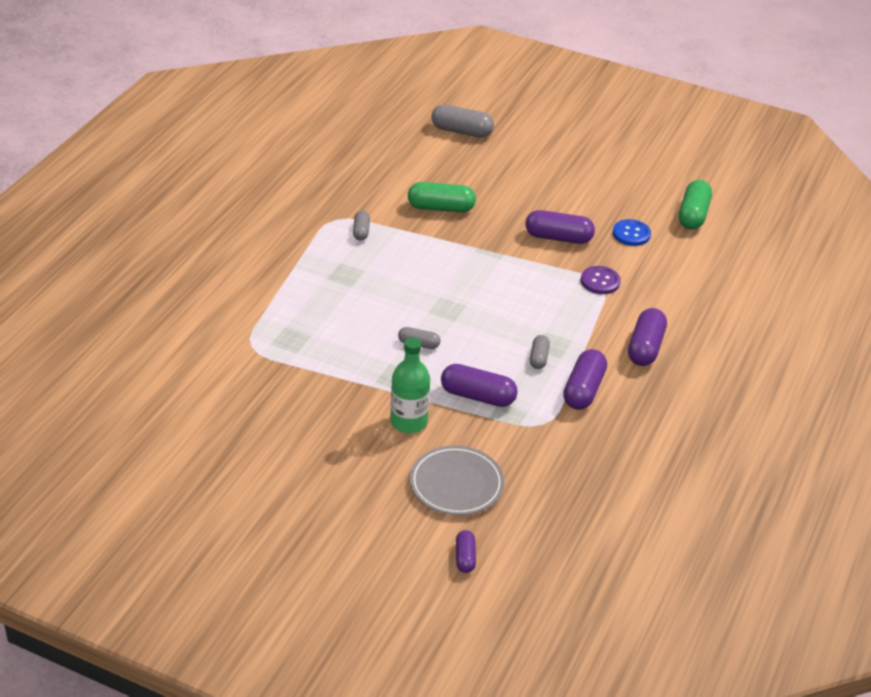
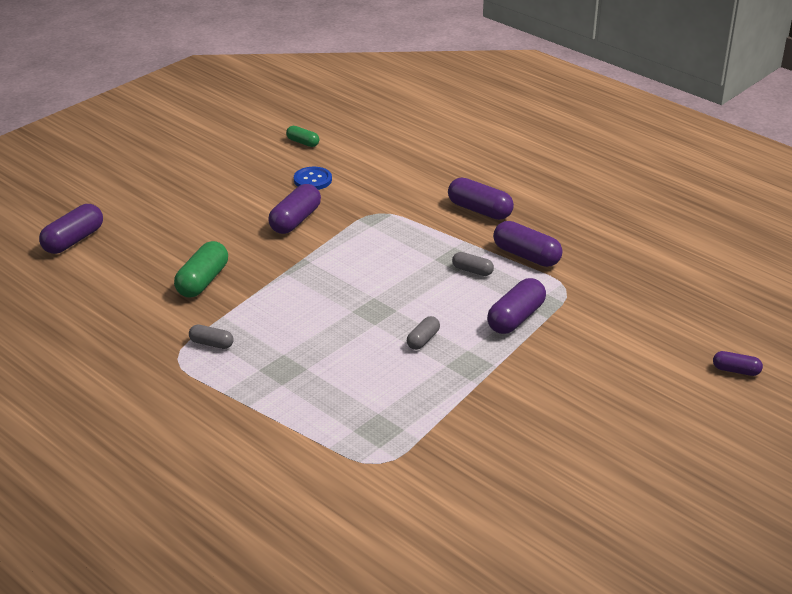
camera: 70 degrees left, 5 degrees down
green bottle [390,337,430,433] -> none
grey plate [410,445,504,515] -> none
grey capsule [431,104,494,138] -> purple capsule [39,204,103,254]
purple button [581,266,621,294] -> none
green capsule [679,180,712,230] -> green capsule [286,126,319,147], size x0.57

